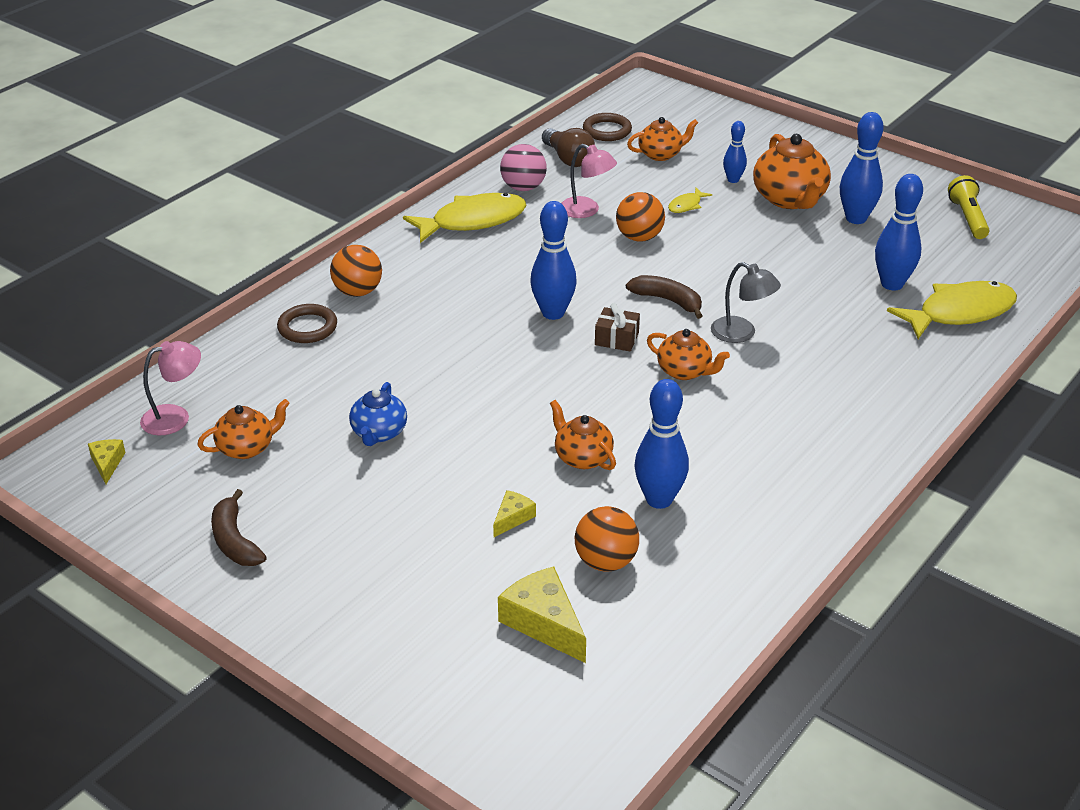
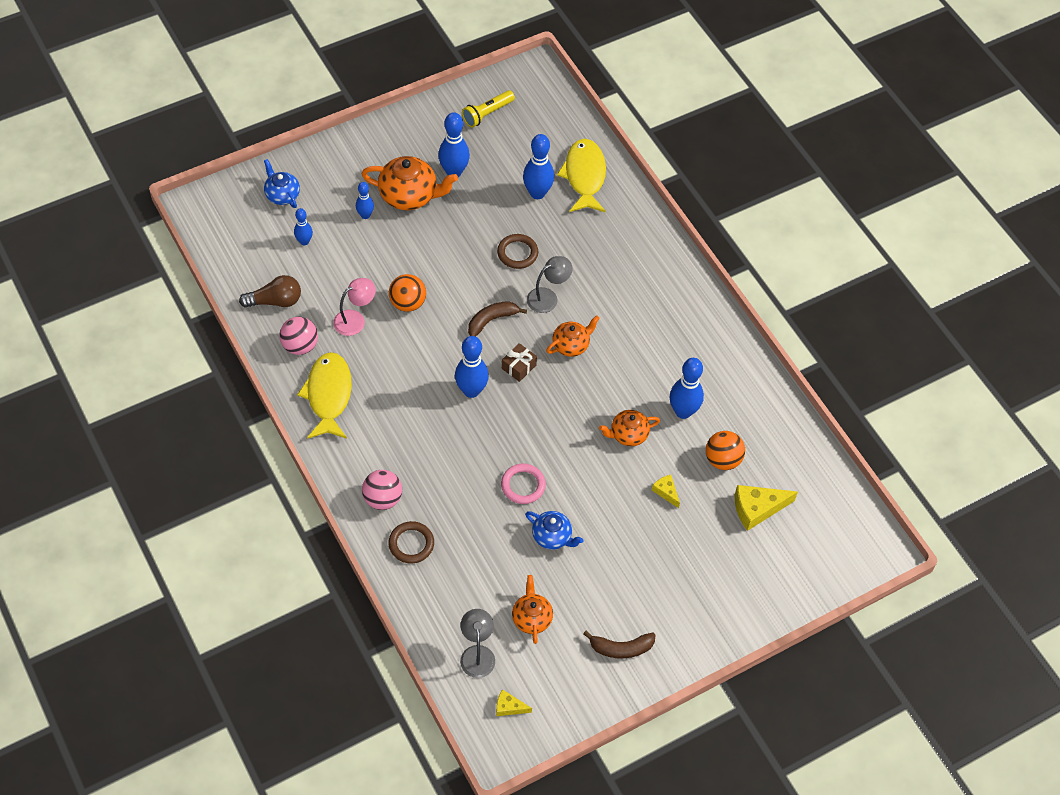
camera: 70 degrees left, 20 degrees up
pink lamp [140,341,201,435] -> grey lamp [460,609,495,678]
orange ball [330,245,382,297] -> pink ball [362,470,402,510]
brown ring [583,113,632,141] -> brown ring moved to [497,234,538,269]
orange teapot [627,117,698,161] -> blue bowling pin [294,208,313,245]
yellow fish [668,188,712,213] -> none
yellow flashlight [948,175,990,239] -> yellow flashlight turned 60 degrees counterclockwise [462,90,515,127]
none -> blue teapot [264,159,300,208]
none -> pink ring [501,464,546,504]

